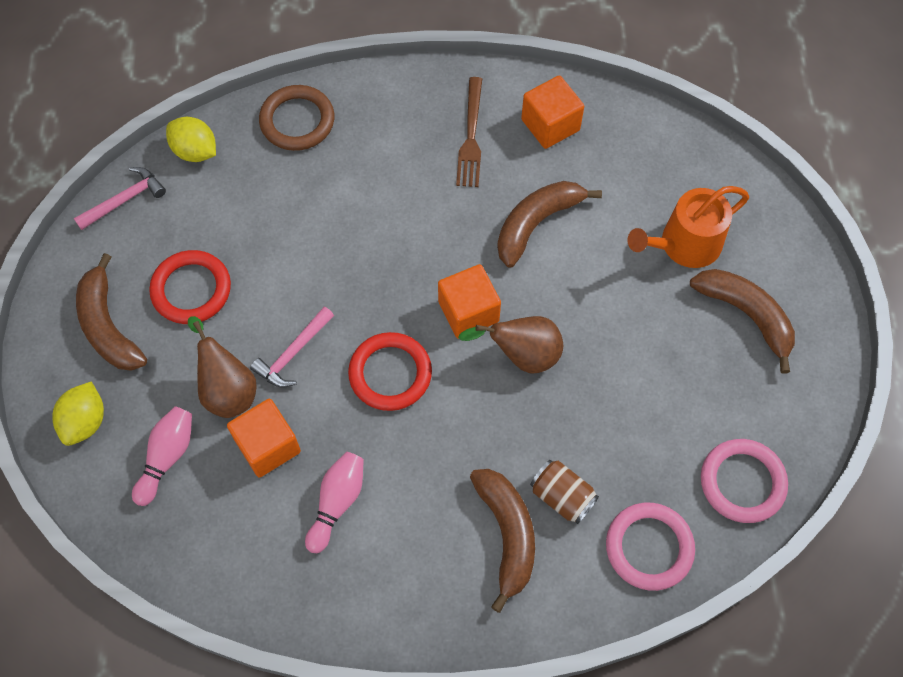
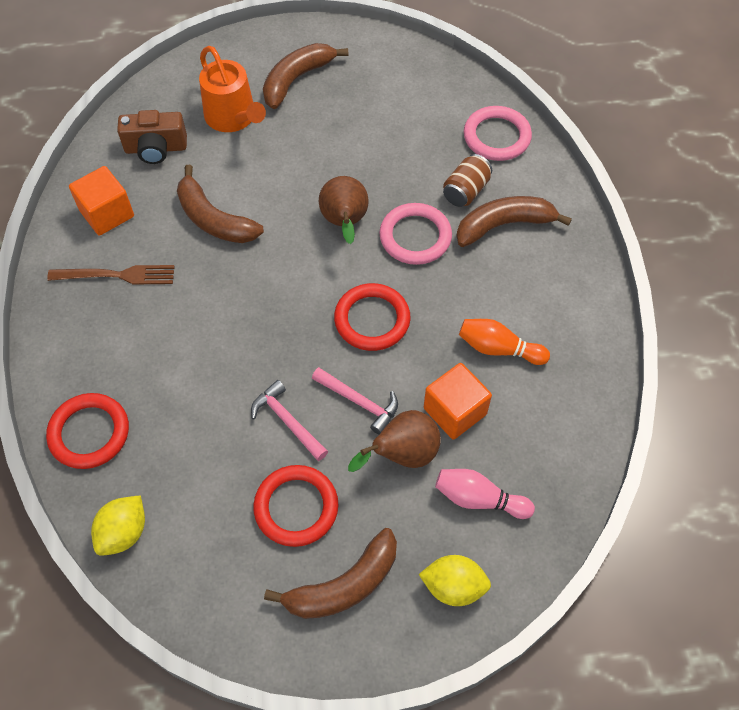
camera: 95 degrees left, 5 degrees down
pink hammer [74,167,166,230] -> pink hammer moved to [251,380,328,461]
brown ring [259,85,334,151] -> red ring [46,393,129,469]
pink bowling pin [305,451,364,553] -> orange bowling pin [459,319,550,365]
orange cube [438,264,501,339] -> none
pink ring [701,439,788,523] -> pink ring moved to [379,203,452,265]
none -> brown camera [117,110,187,164]

